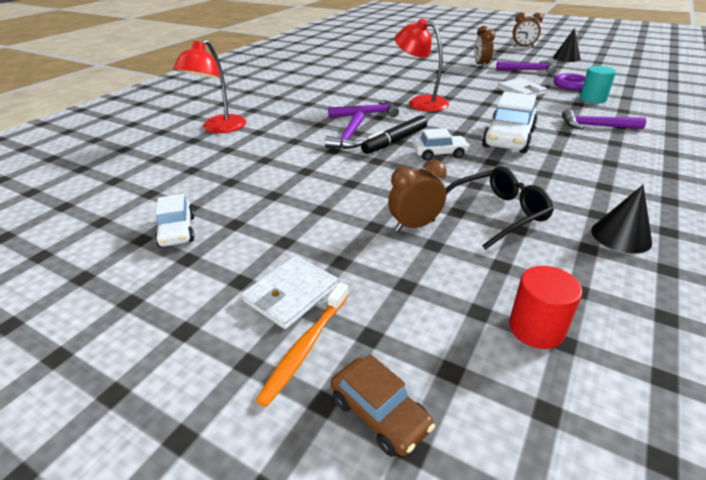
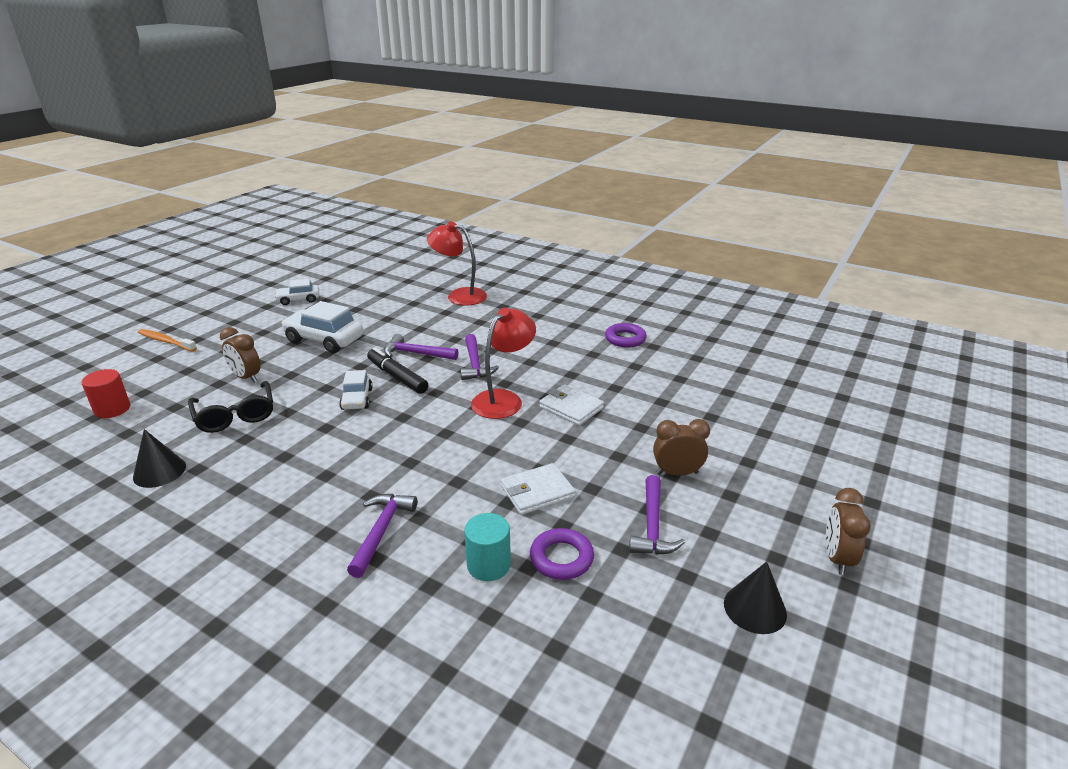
camera: 90 degrees right, 5 degrees down
white wallet [242,255,338,329] -> white wallet moved to [539,384,604,426]
brown car [331,354,435,457] -> none
brown clock [388,160,447,232] -> brown clock turned 150 degrees clockwise [220,327,261,383]
white car [482,92,538,153] -> white car moved to [281,301,363,353]
none -> purple ring [605,323,647,347]

